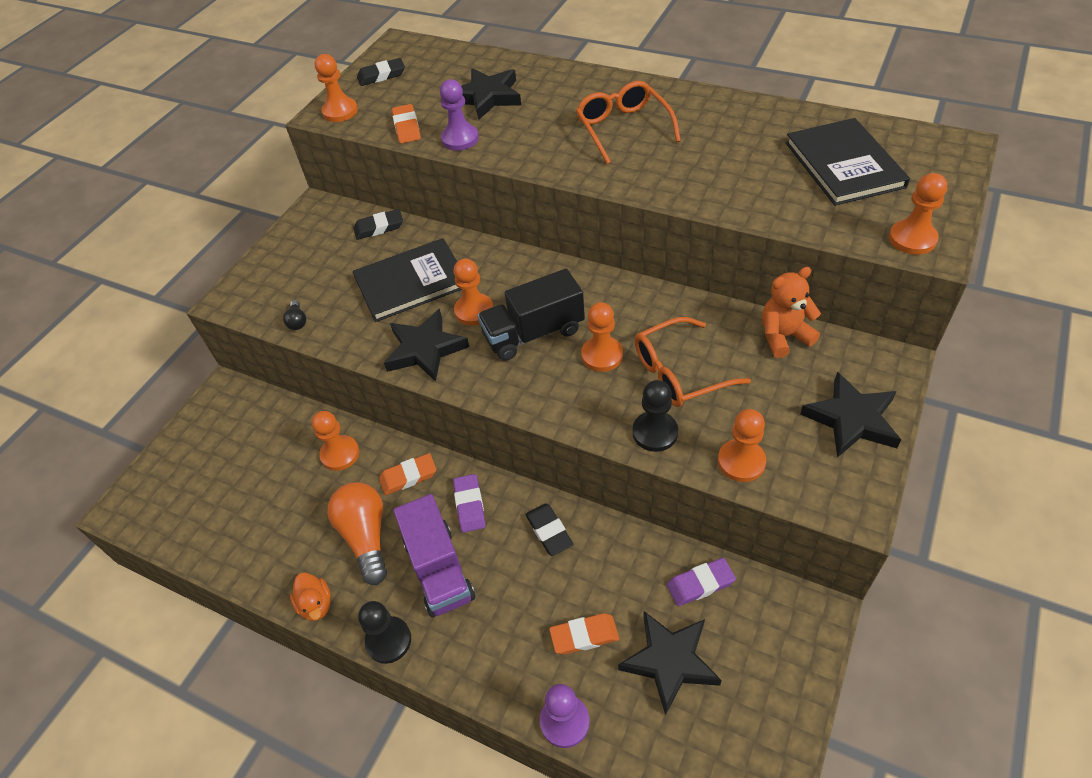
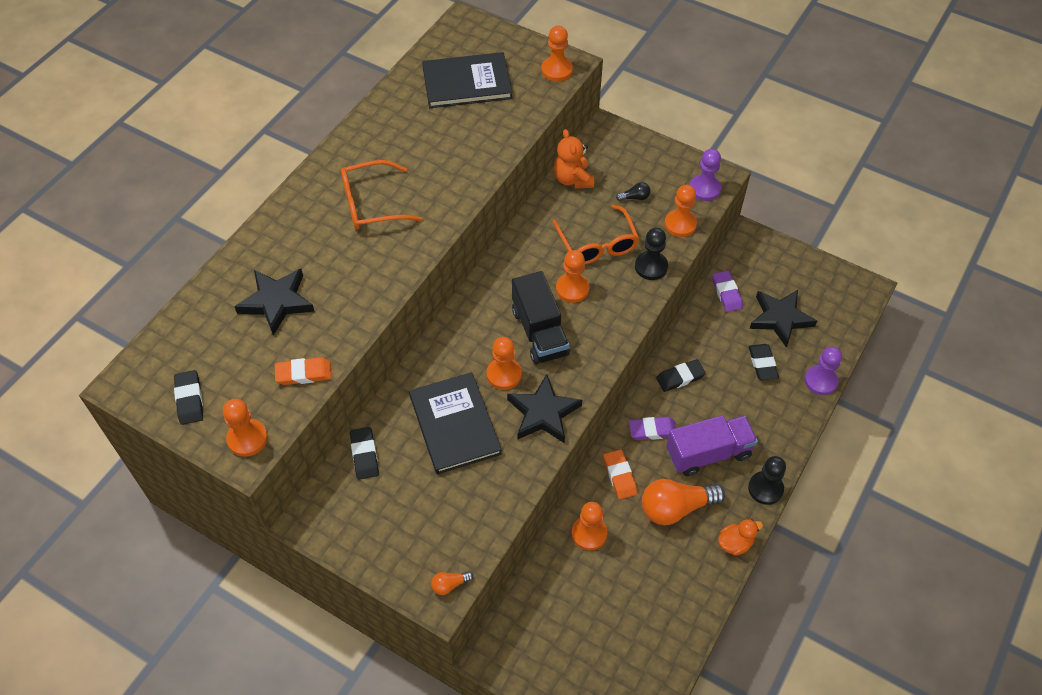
camera: 90 degrees left, 5 degrees up
black light bulb [283,300,306,330] -> black light bulb moved to [616,182,650,201]
purple pawn [440,79,479,151] -> purple pawn moved to [690,149,721,201]
orange eraser [549,613,619,655] -> black eraser [749,344,779,380]
black star [800,372,901,458] -> none
none -> orange light bulb [431,571,473,595]

